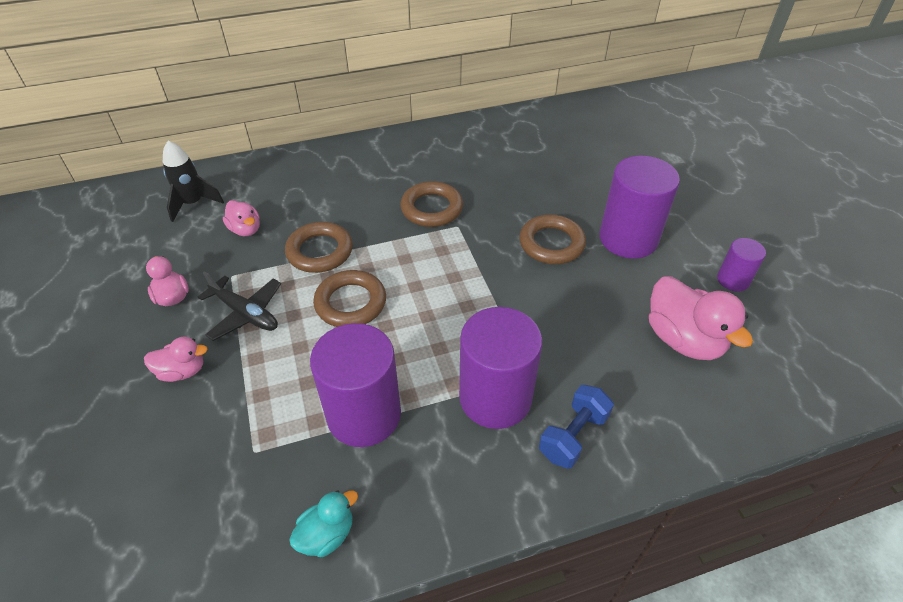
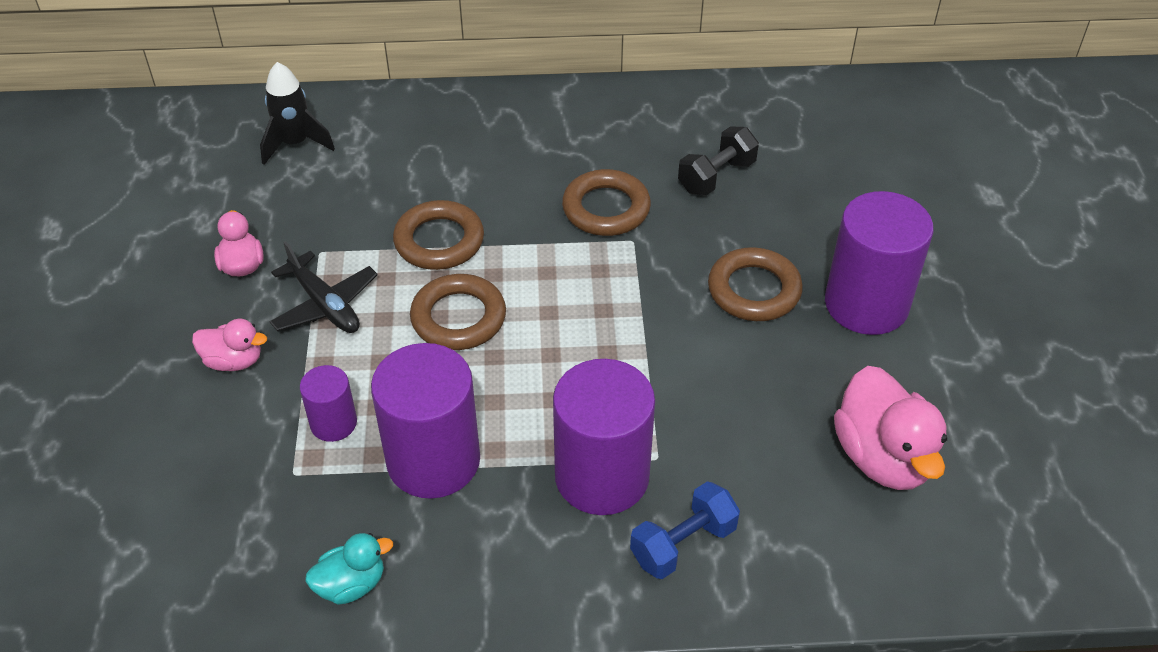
camera: 15 degrees right, 0 degrees up
pink duck [223,200,260,236] -> none
purple cylinder [717,238,766,292] -> purple cylinder moved to [300,365,357,442]
none -> black dumbbell [678,126,759,195]

